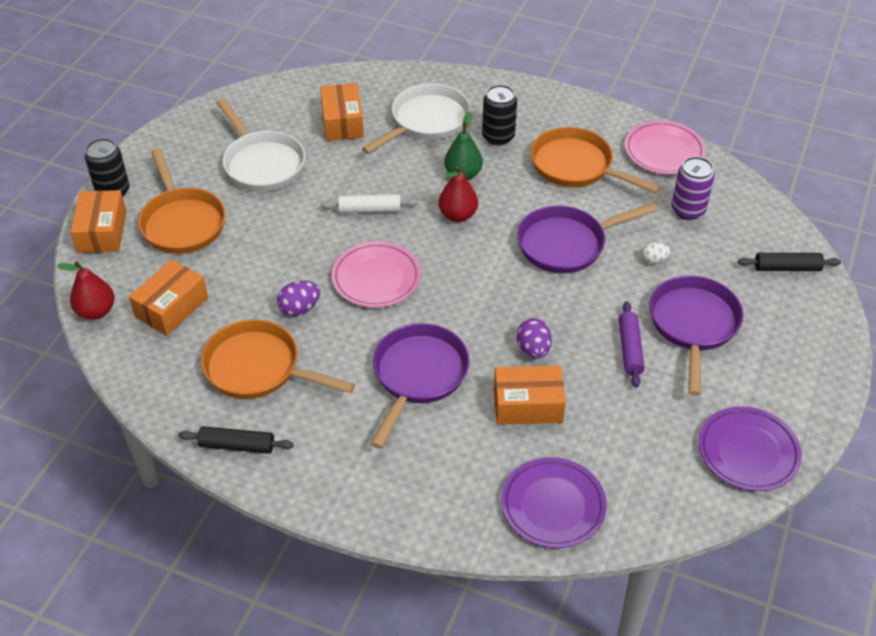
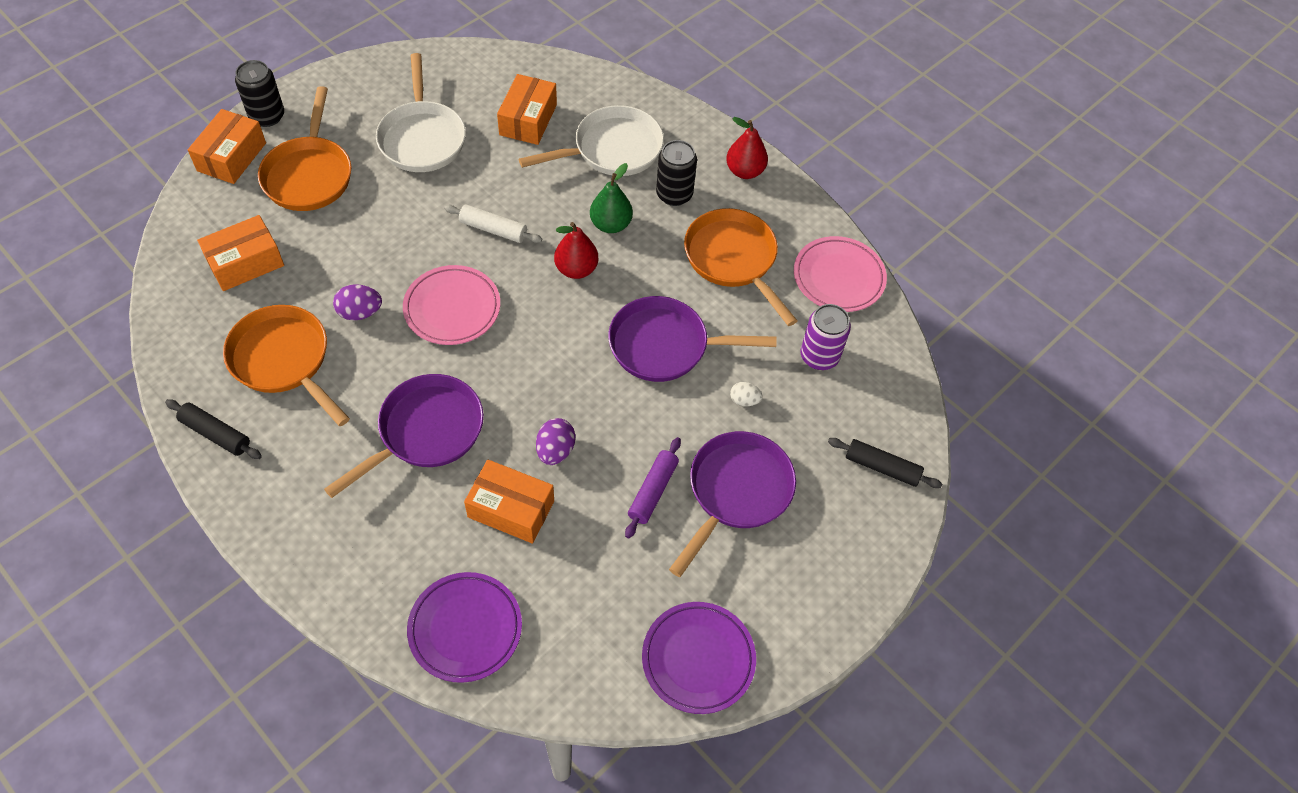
camera: 20 degrees right, 10 degrees up
red pear [57,261,114,320] -> red pear moved to [726,117,768,179]

